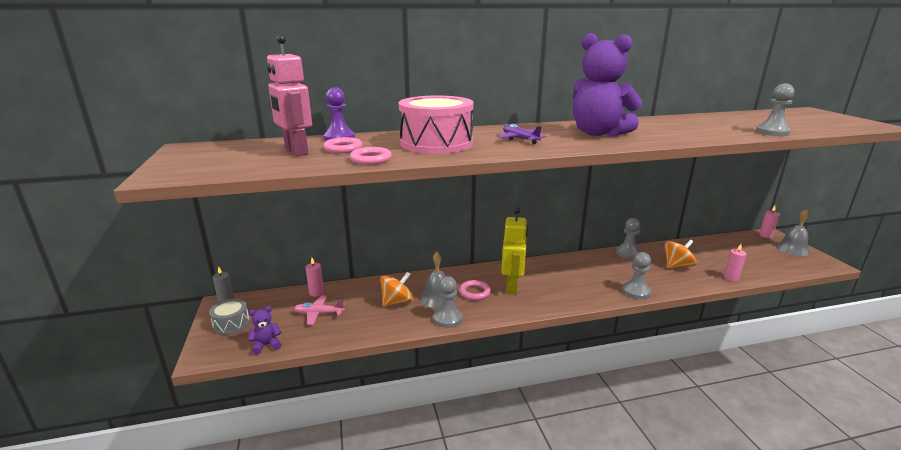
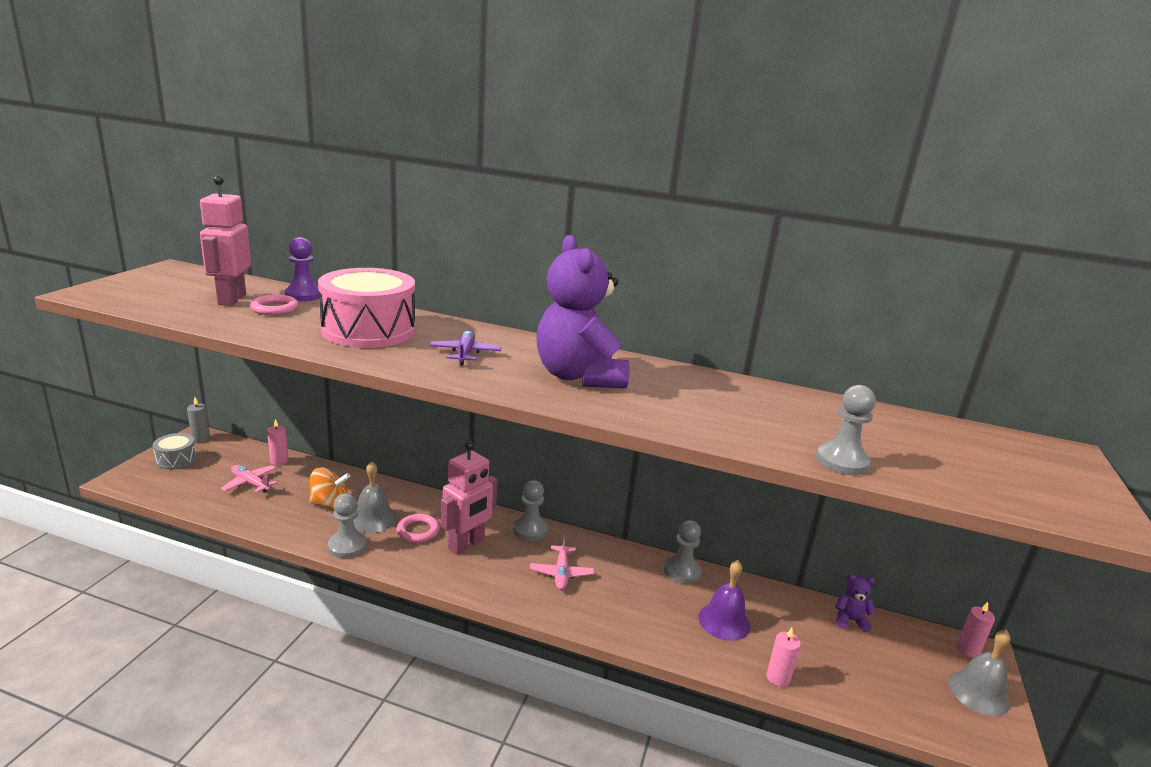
camera: 30 degrees right, 0 degrees up
purple teddy bear [248,306,282,355] -> purple teddy bear moved to [835,574,876,632]
pink ring [350,147,392,165] -> none
yellow robot [501,207,528,294] -> pink robot [441,441,498,555]
grey pawn [622,252,651,299] -> grey pawn moved to [513,480,548,541]
orange spinning top [664,240,697,268] -> purple bell [698,560,750,641]
none -> pink plane [530,535,594,590]

